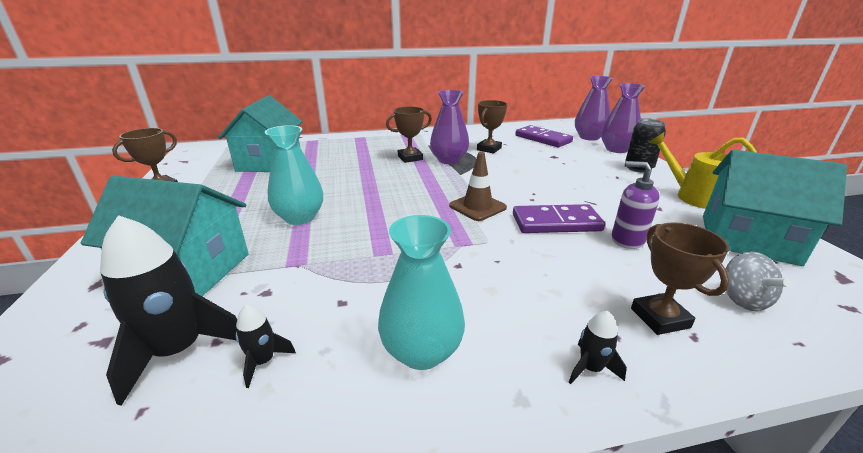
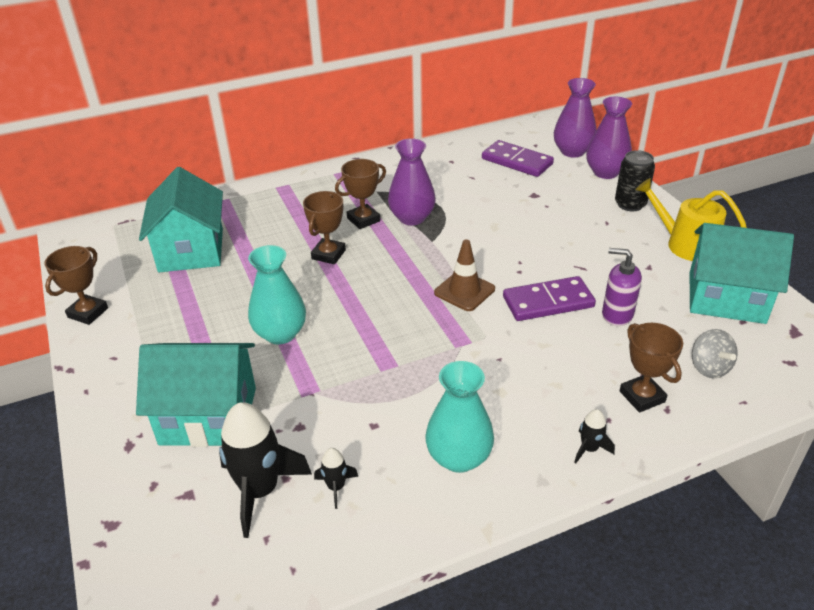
camera: 10 degrees left, 10 degrees up
brown trophy [477,100,507,154] -> brown trophy moved to [303,191,346,264]

